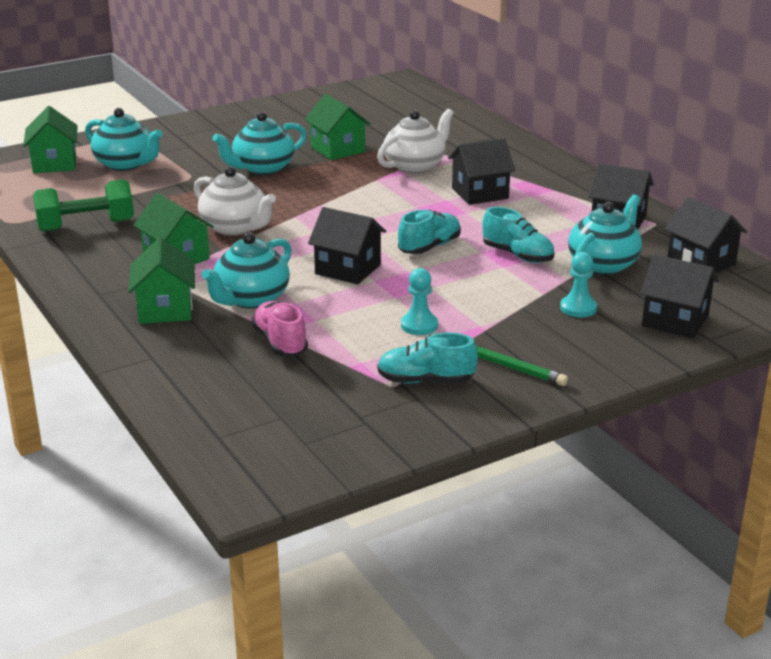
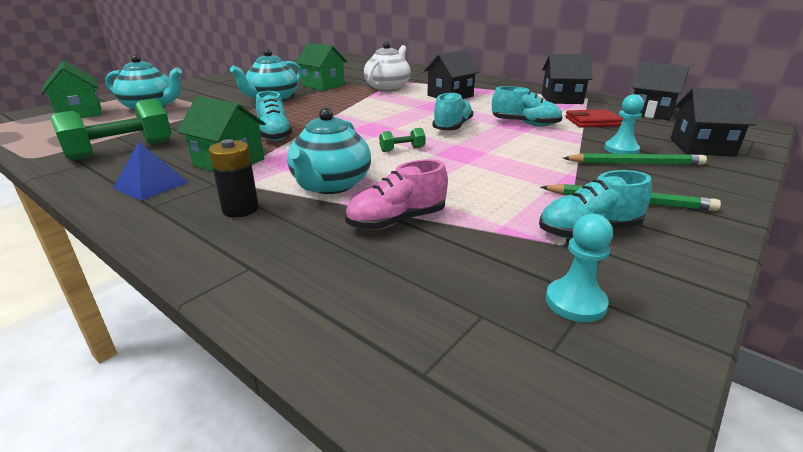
camera: 20 degrees left, 0 degrees up
green house [128,238,195,324] -> black battery [208,139,259,217]
white teapot [194,166,276,236] -> turquoise shoe [256,91,293,141]
pink shoe [252,301,308,356] -> pink shoe turned 75 degrees counterclockwise [345,159,448,230]
black house [308,207,386,284] -> green dumbbell [379,128,426,152]
turquoise pawn [401,268,438,335] -> turquoise pawn moved to [546,214,613,322]
turquoise teapot [568,195,642,275] -> red wallet [565,109,623,128]
none -> blue pyramid [113,142,189,201]
none -> green pencil [563,153,707,165]

